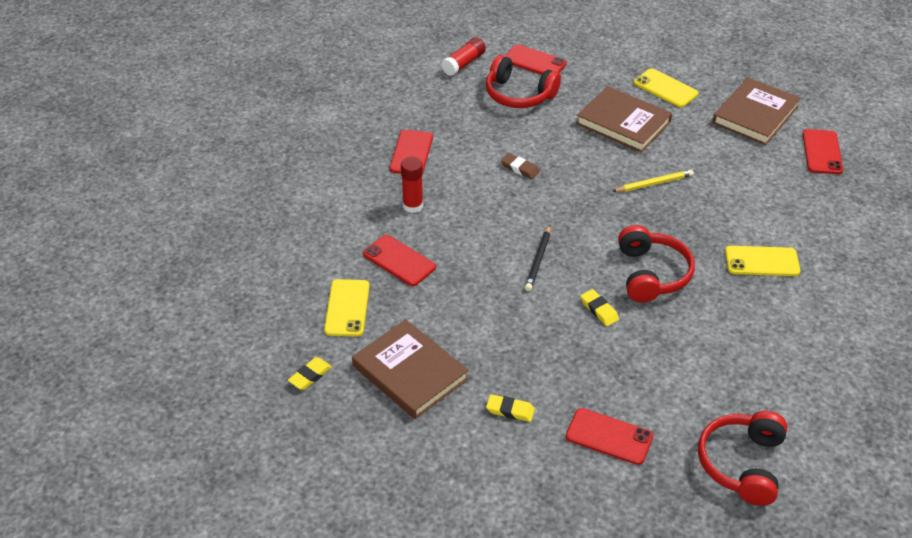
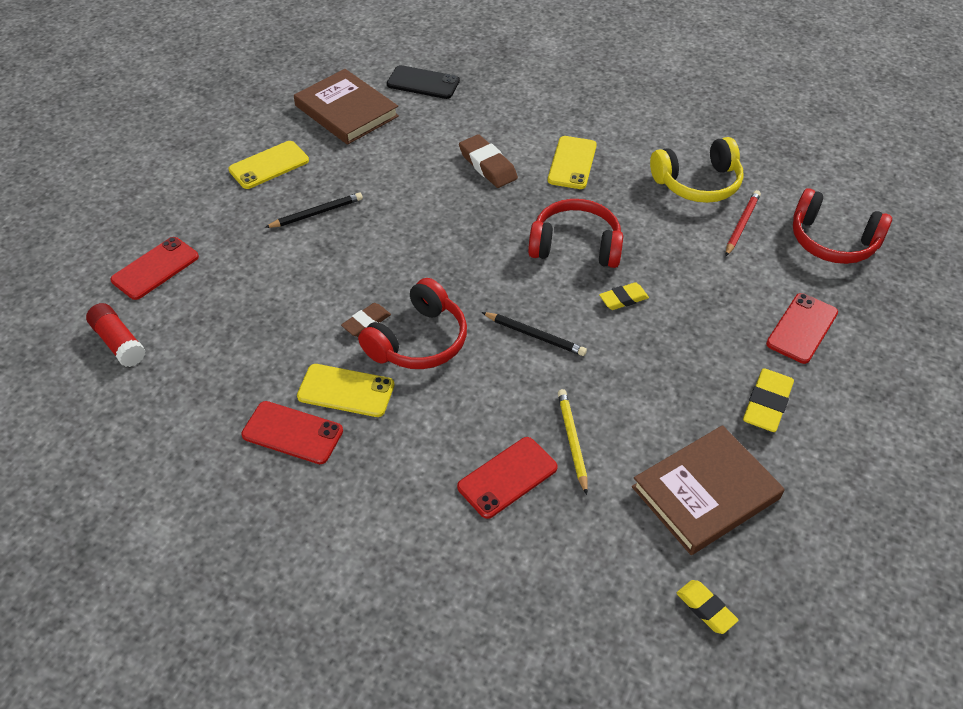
camera: 80 degrees left, 5 degrees up
yellow phone [324,279,370,337] -> yellow phone moved to [297,364,394,417]
red glue stick [401,157,423,213] -> none
red headphones [486,55,561,108] -> red headphones moved to [358,278,467,369]
yellow eraser [486,394,535,422] -> yellow eraser [743,368,794,432], size x1.57
brown book [576,86,672,153] -> black pencil [264,193,363,228]
yellow pencil [613,170,694,192] -> yellow pencil moved to [558,389,588,495]
red phone [803,129,843,174] -> black phone [387,65,460,99]
none -> brown eraser [459,134,518,188]
none -> yellow headphones [650,137,744,203]
none -> red pencil [725,190,761,256]

